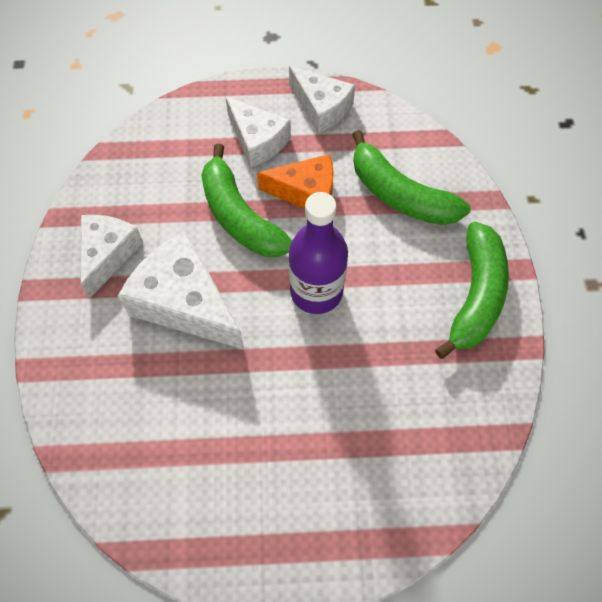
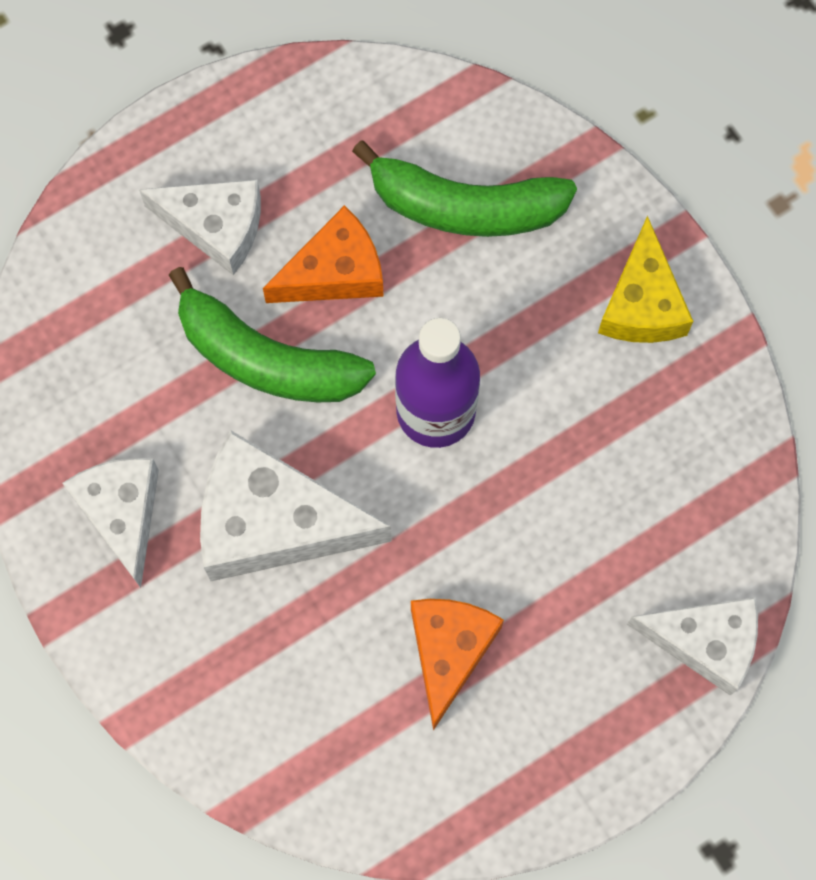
camera: 30 degrees left, 10 degrees up
white cheese [289,66,355,134] -> white cheese moved to [627,597,758,696]
green banana [435,221,509,359] -> yellow cheese [598,216,693,343]
none -> orange cheese [411,599,504,730]

